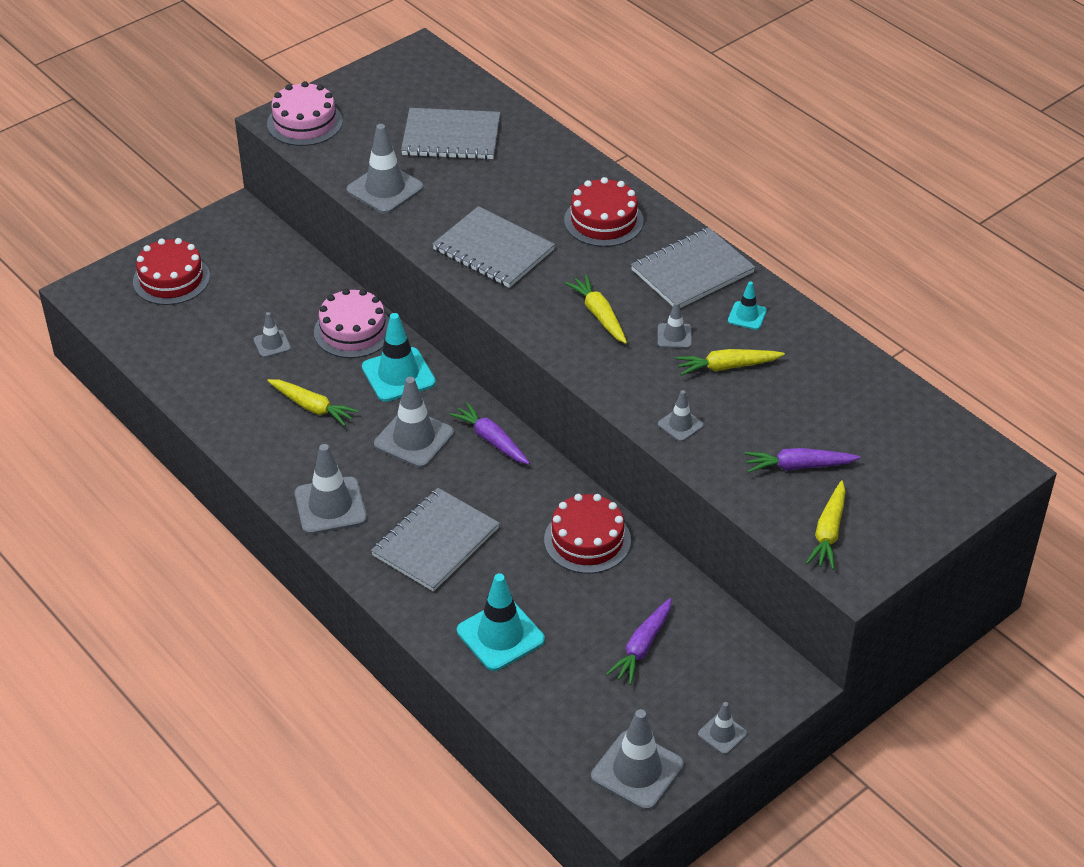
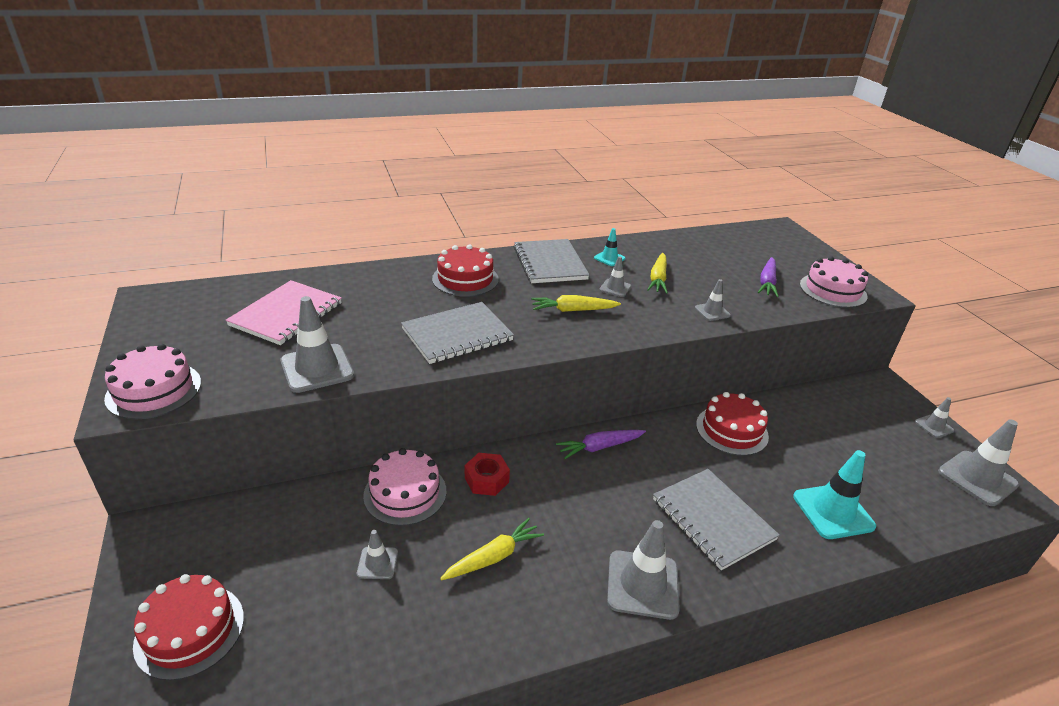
camera: 70 degrees left, 10 degrees down
turquoise traffic cone [362,313,436,402] -> red nut [465,453,510,496]
grey traffic cone [374,377,454,468] -> none
grey notebook [401,108,500,160] -> pink notebook [226,280,342,345]
purple carrot [606,598,671,685] -> none
yellow carrot [806,480,846,570] -> pink cake [800,256,868,308]

